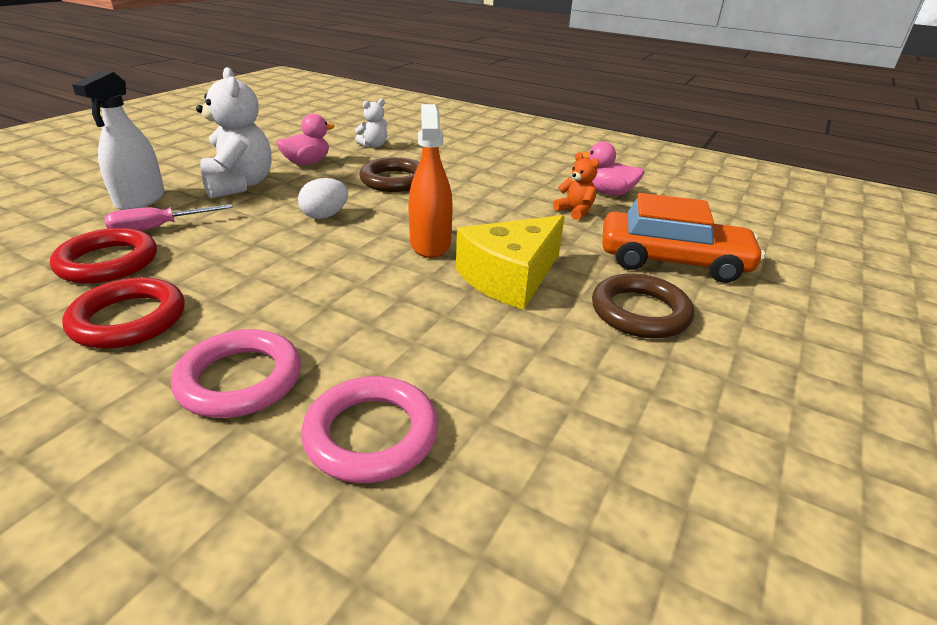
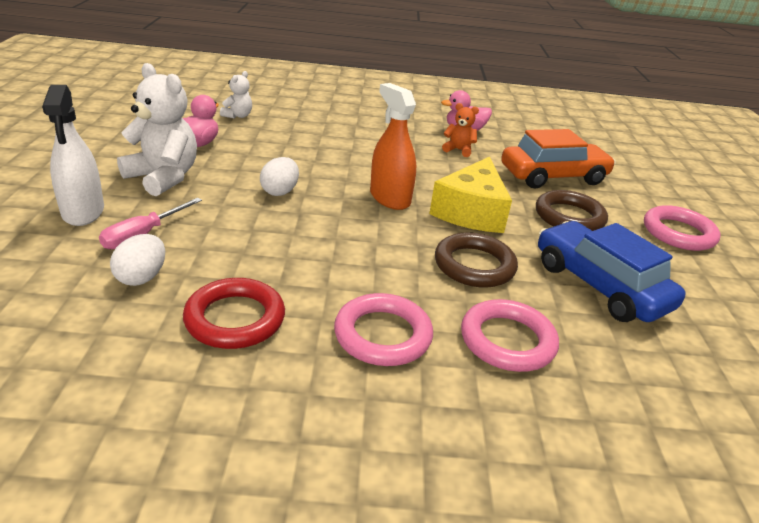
camera: 30 degrees left, 0 degrees up
red ring [50,228,157,284] -> white egg [110,234,165,286]
brown ring [359,157,419,192] -> brown ring moved to [435,232,518,288]
none -> blue car [538,221,686,322]
none -> pink ring [644,205,720,251]

